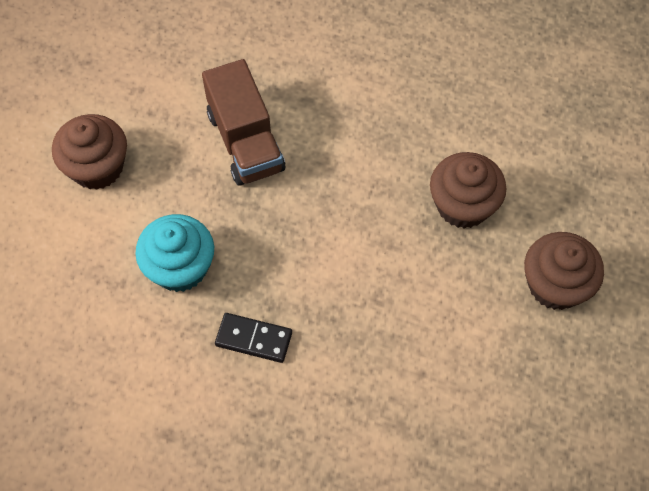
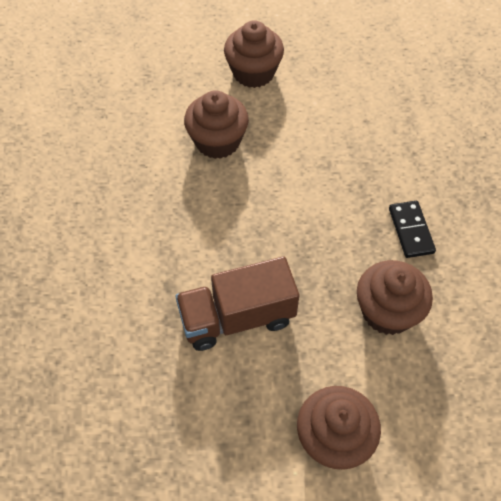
camera: 115 degrees left, 5 degrees down
turquoise cupcake [135,214,214,292] -> brown cupcake [357,260,433,335]
brown truck [202,59,285,186] -> brown truck turned 150 degrees counterclockwise [175,256,299,351]

